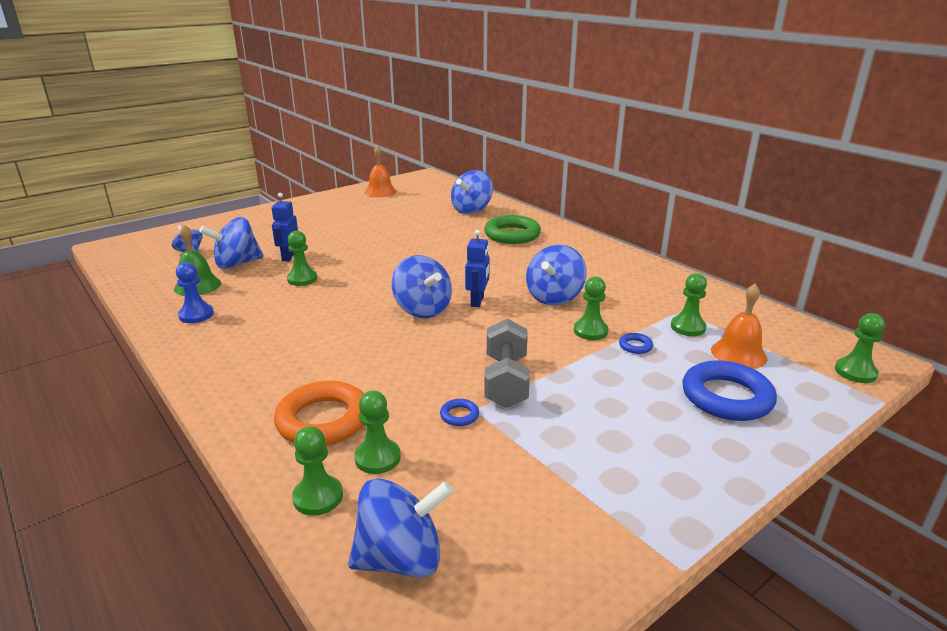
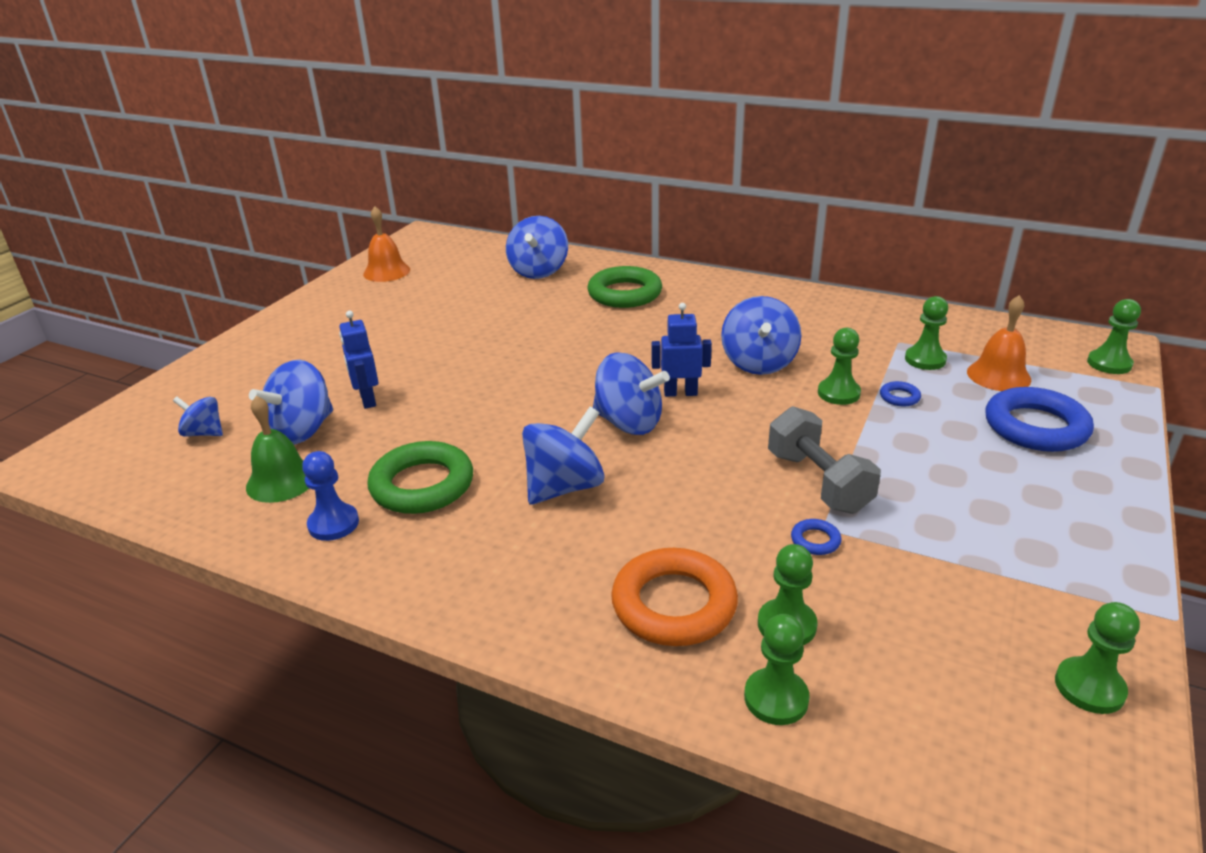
camera: 25 degrees left, 5 degrees up
green pawn [287,231,317,286] -> green pawn moved to [1055,602,1140,714]
blue spinning top [348,478,453,578] -> blue spinning top moved to [522,407,605,505]
blue robot [465,230,490,307] -> blue robot turned 75 degrees counterclockwise [652,303,712,397]
none -> green ring [367,441,473,514]

